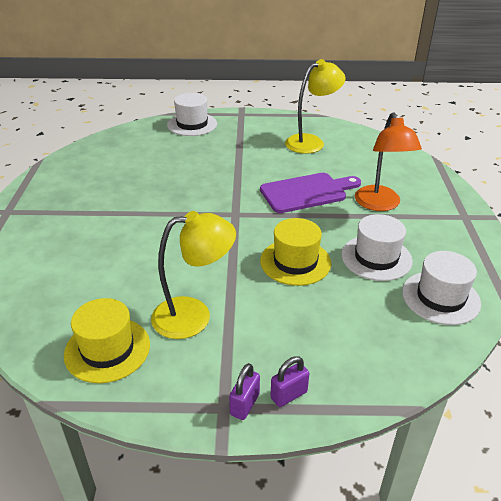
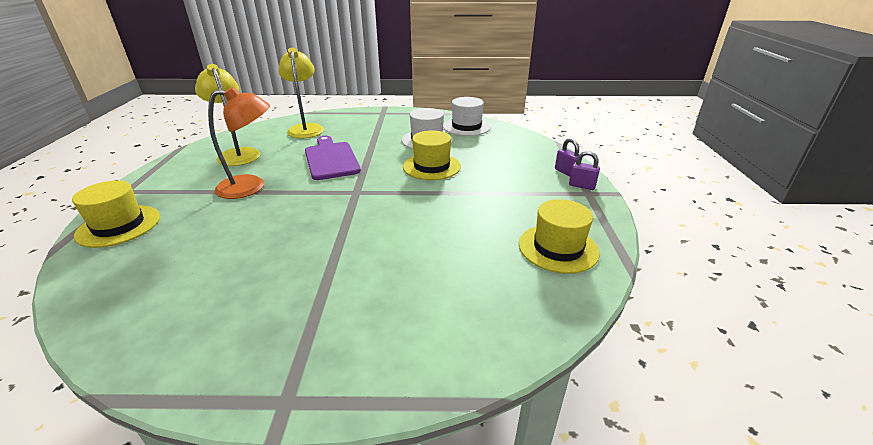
camera: 90 degrees left, 5 degrees down
yellow lamp [151,211,236,339] -> yellow lamp moved to [278,48,324,138]
white hat [167,93,217,136] -> yellow hat [72,180,160,248]
orange lamp [355,112,422,211] -> orange lamp moved to [208,87,270,199]

